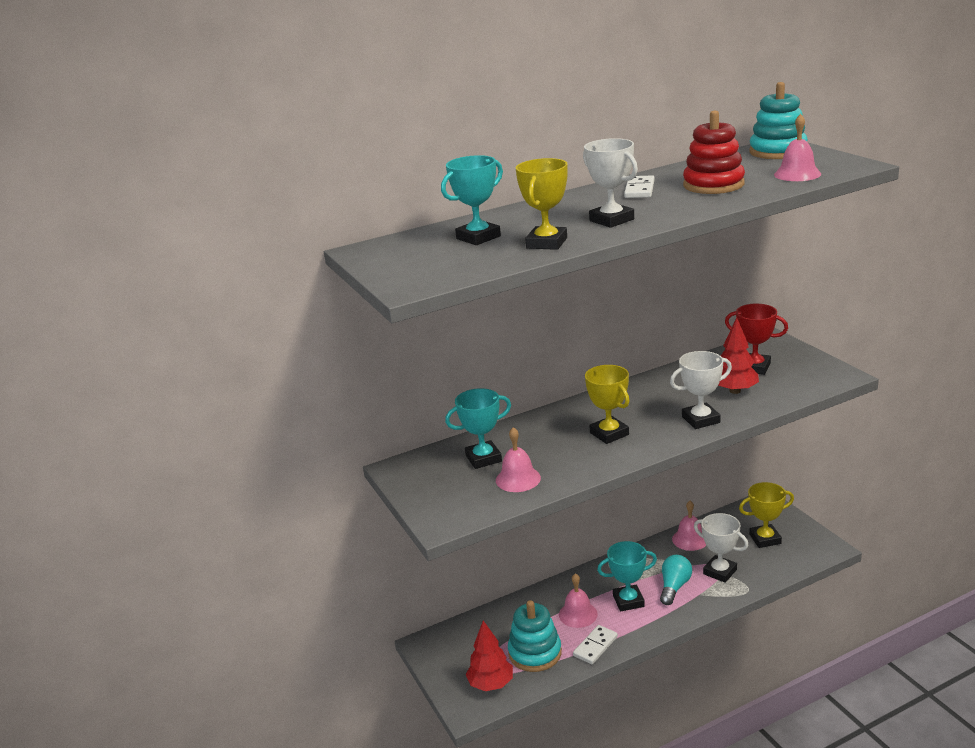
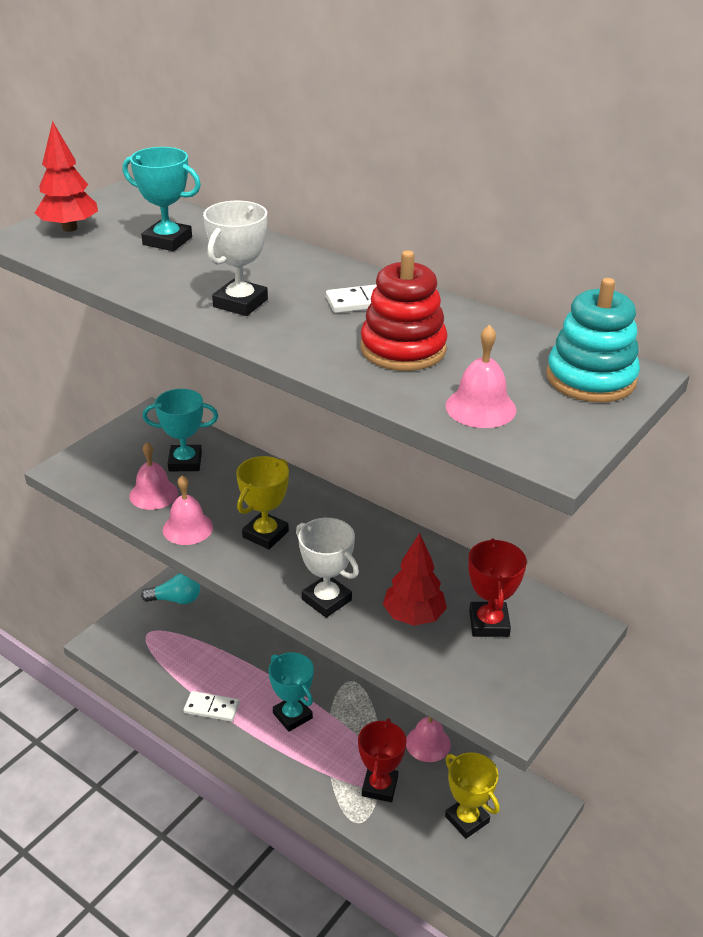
camera: 60 degrees right, 10 degrees up
turquoise trophy [445,388,511,469] -> turquoise trophy turned 45 degrees counterclockwise [143,389,218,471]
red tree [466,620,513,691] -> red tree moved to [35,121,98,232]
turquoise stacking toy [508,600,562,672] -> none
yellow trophy [516,158,568,250] -> none
pink bell [559,573,598,628] -> pink bell moved to [163,475,213,545]
turquoise light bulb [660,555,692,605] -> turquoise light bulb moved to [141,573,200,604]
white trophy [694,513,749,583] -> red trophy [358,718,406,802]

